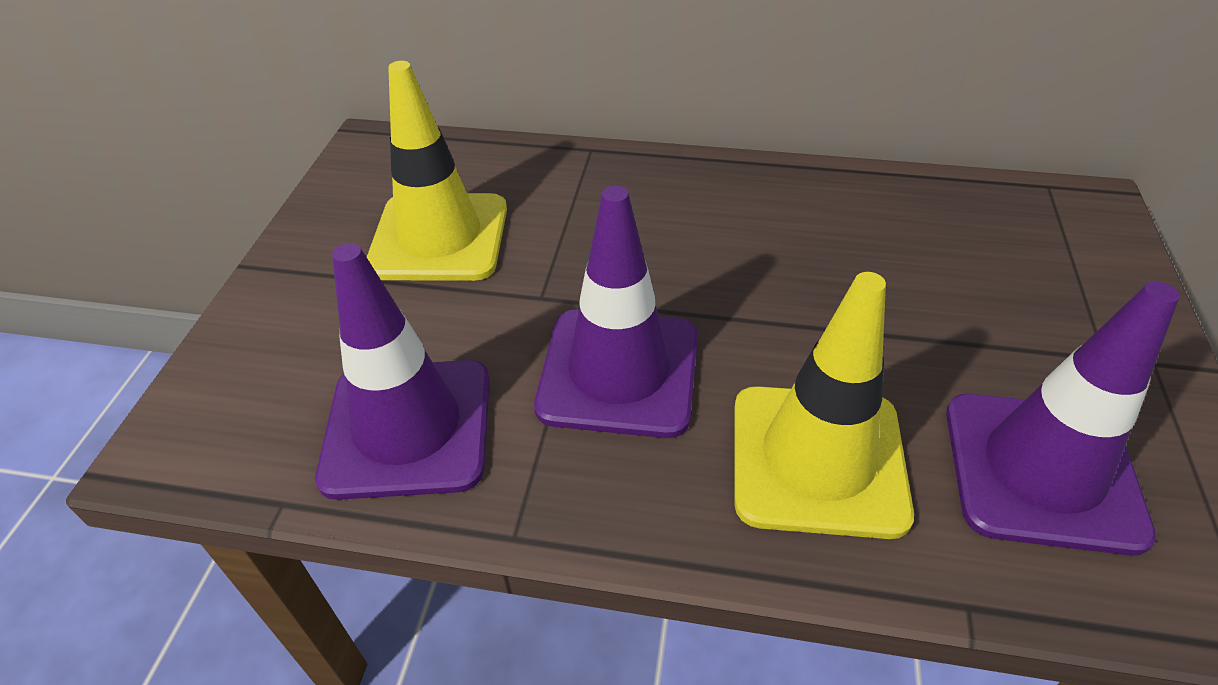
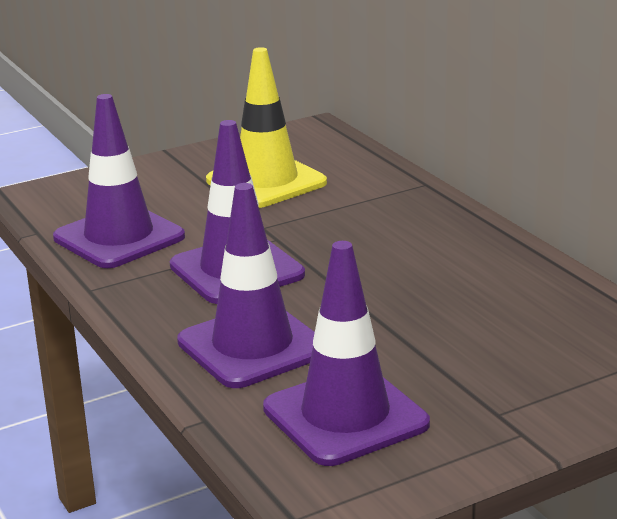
camera: 50 degrees right, 20 degrees down
yellow traffic cone [734,272,914,539] -> purple traffic cone [177,183,315,388]

